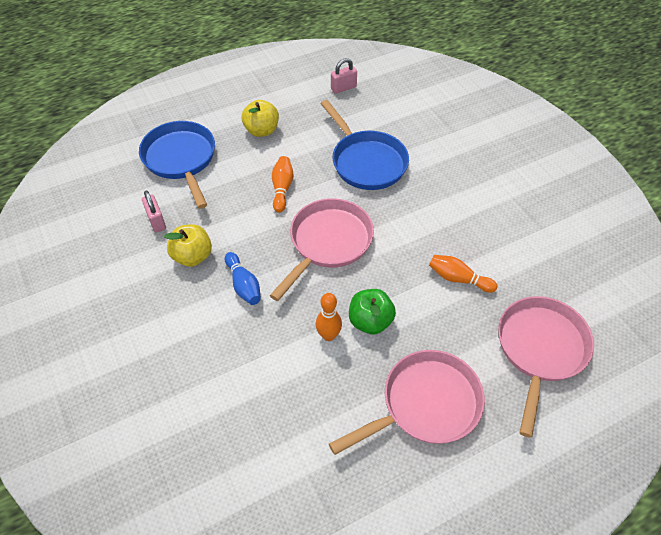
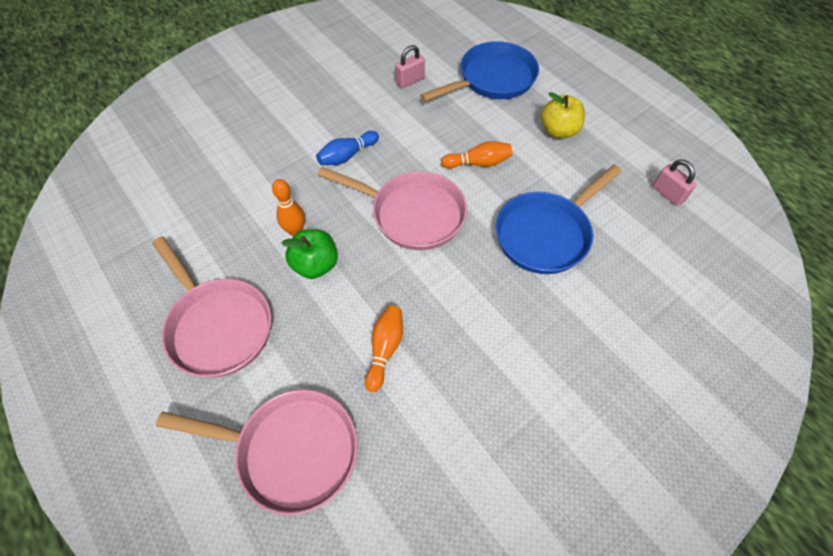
camera: 80 degrees right, 5 degrees up
yellow apple [164,224,212,267] -> none

